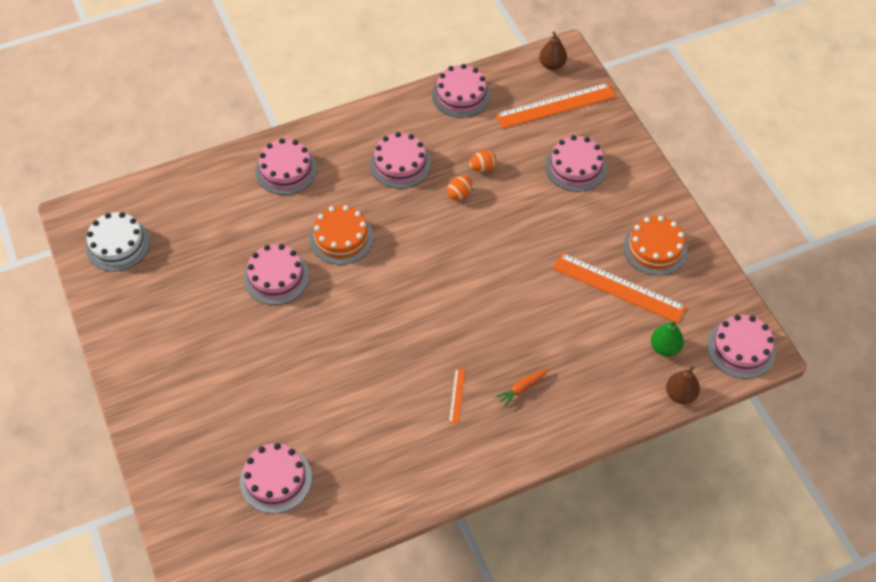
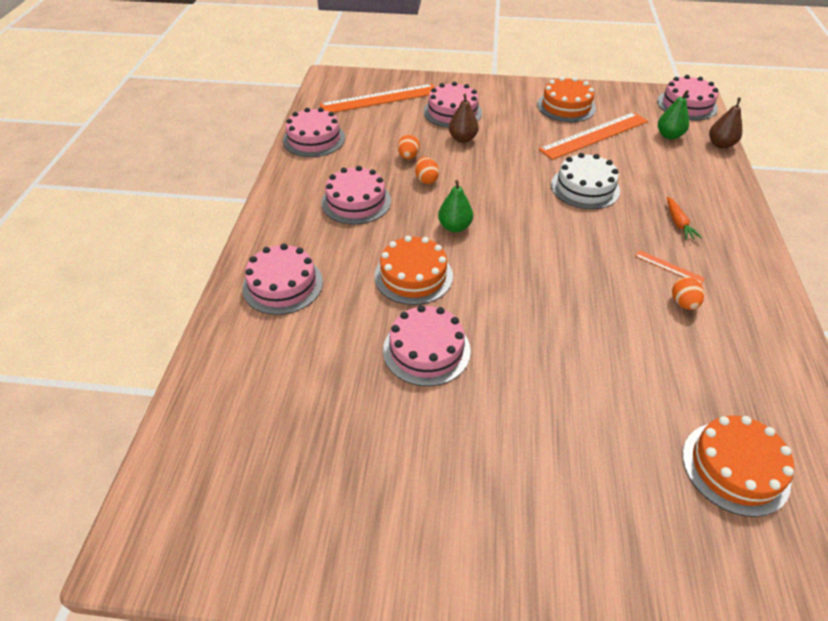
camera: 60 degrees left, 10 degrees down
white cake [85,212,150,272] -> white cake moved to [551,153,620,209]
pink cake [240,443,312,513] -> orange cake [683,416,794,517]
orange ruler [495,83,616,129] -> orange ruler turned 60 degrees clockwise [320,84,435,113]
brown pear [539,32,567,70] -> brown pear moved to [449,94,479,143]
none -> green pear [438,180,473,232]
none -> orange egg [672,277,704,310]

